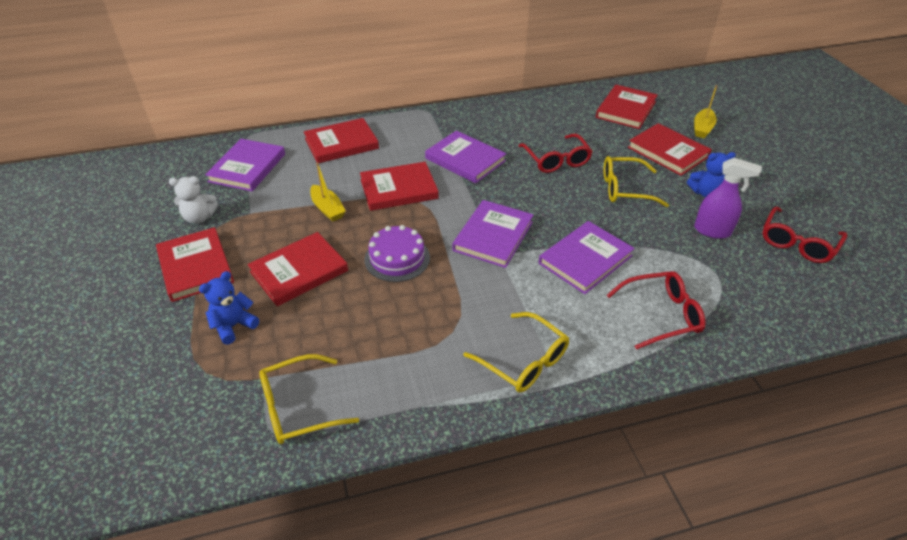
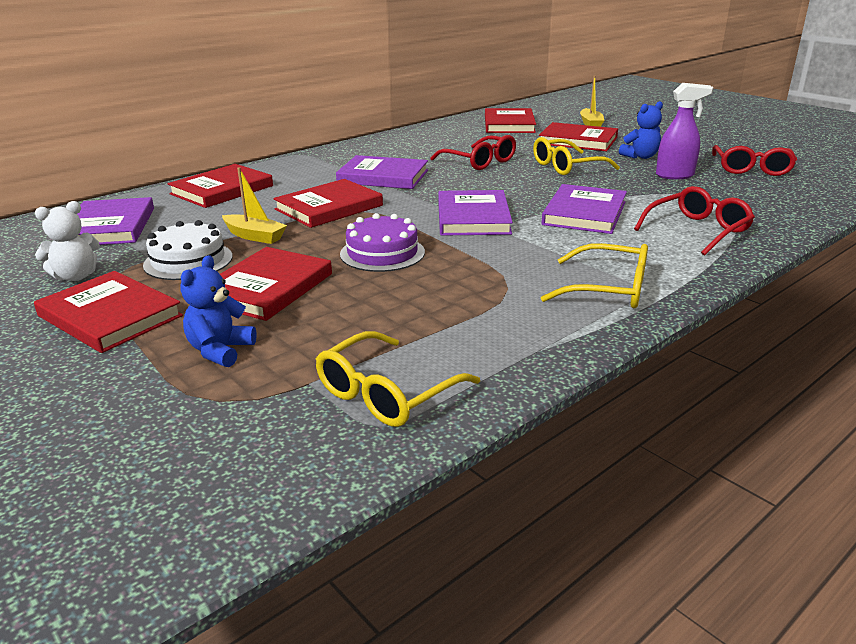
camera: 25 degrees left, 15 degrees down
none -> white cake [143,220,233,280]

